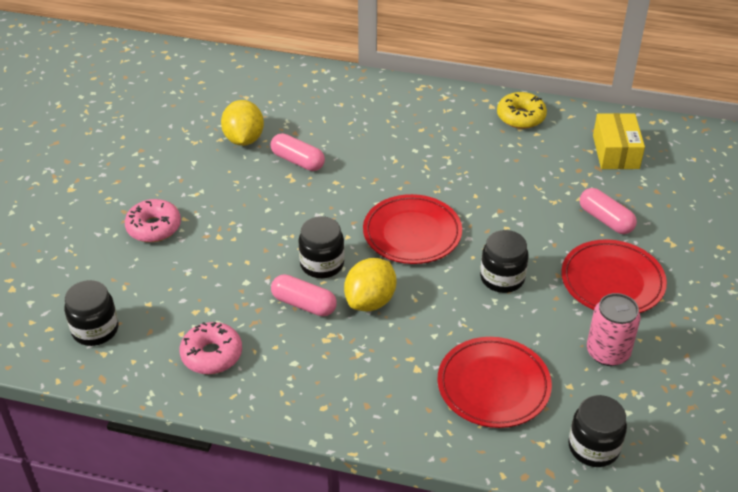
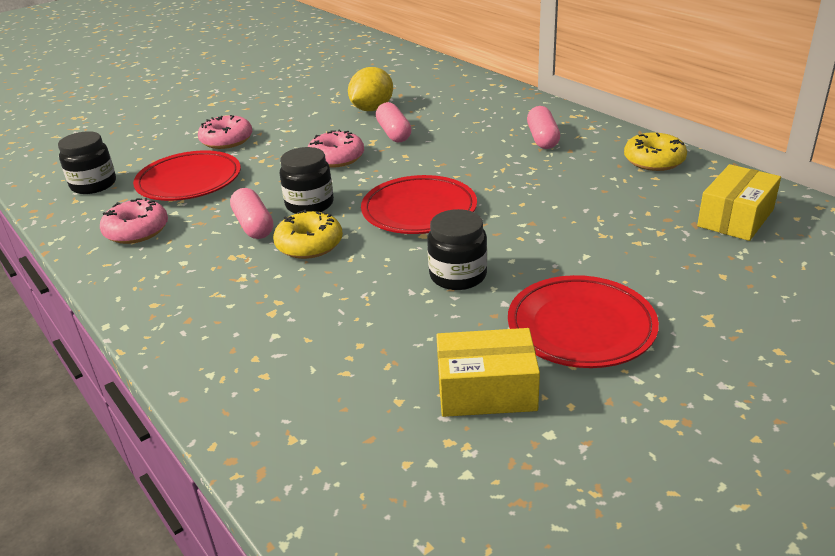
camera: 40 degrees right, 10 degrees down
yellow lemon [344,258,397,311] -> yellow donut [273,210,343,259]
red plate [437,337,552,428] -> red plate moved to [133,151,241,201]
black jar [568,395,627,467] -> none
pink capsule [580,188,637,234] -> pink capsule moved to [527,106,560,149]
pink can [587,293,641,366] -> yellow box [436,328,540,417]
none -> pink donut [308,130,364,168]

